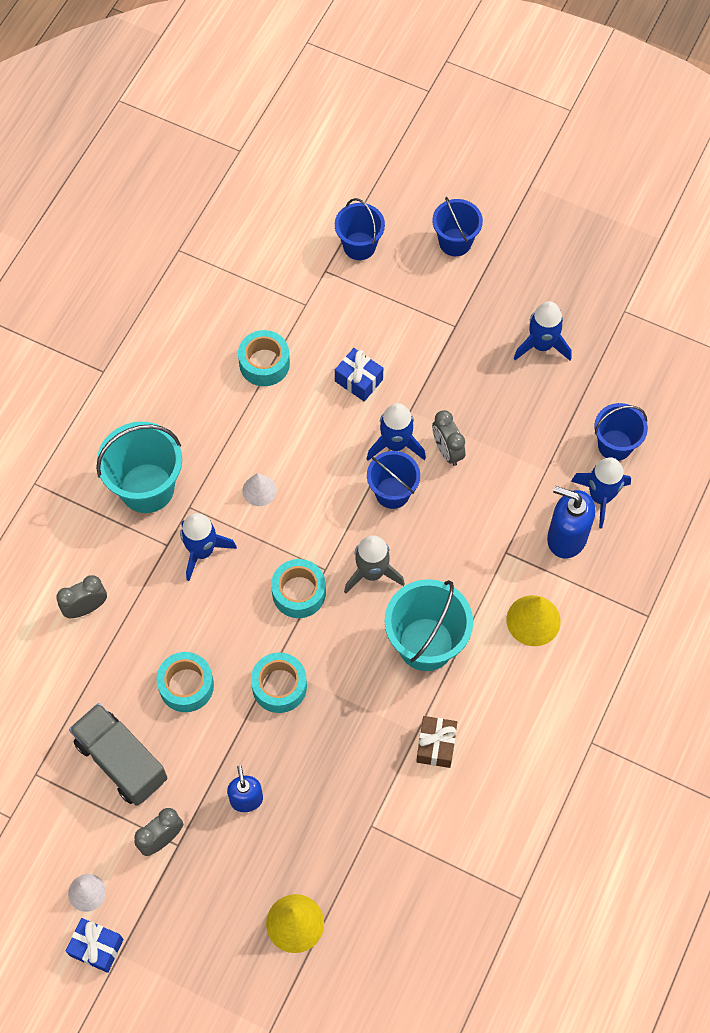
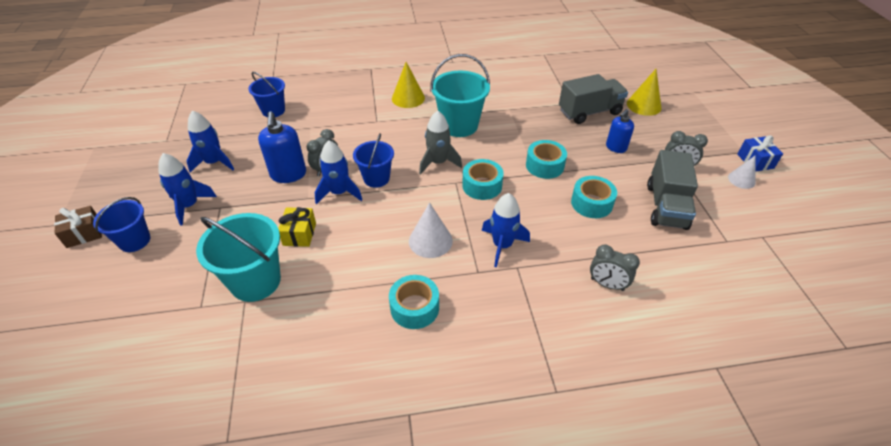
camera: 125 degrees left, 20 degrees down
turquoise bucket [96,422,182,513] -> turquoise bucket moved to [196,213,281,302]
turquoise tape [238,330,290,386] -> turquoise tape moved to [389,275,439,329]
white cone [242,473,277,506] -> white cone [409,202,453,258], size x1.53
blue bucket [335,198,385,260] -> none
blue gift [335,348,383,401] -> yellow gift [278,207,316,247]
brown gift [416,716,457,768] -> brown gift moved to [54,206,102,248]
blue soap dispenser [547,486,595,558] -> blue soap dispenser moved to [258,112,306,183]
blue rocket [571,457,631,528] -> blue rocket moved to [159,153,217,226]
none -> grey truck [559,74,628,124]

